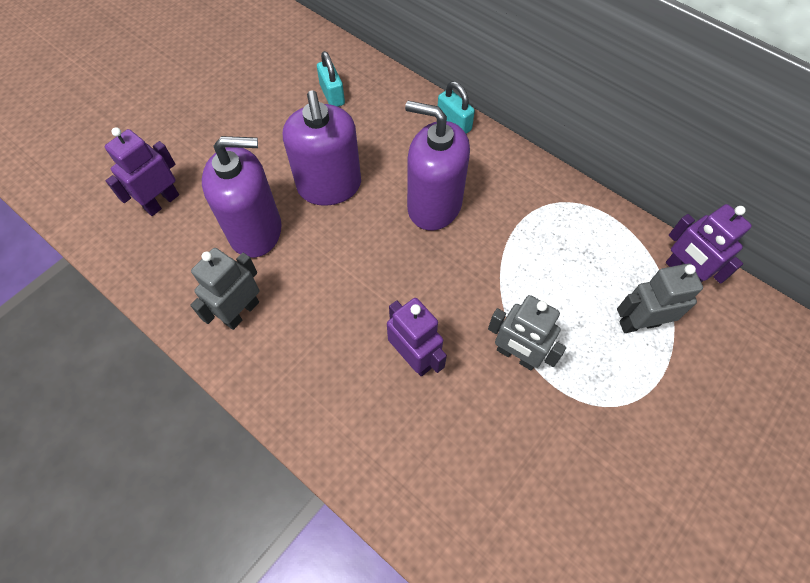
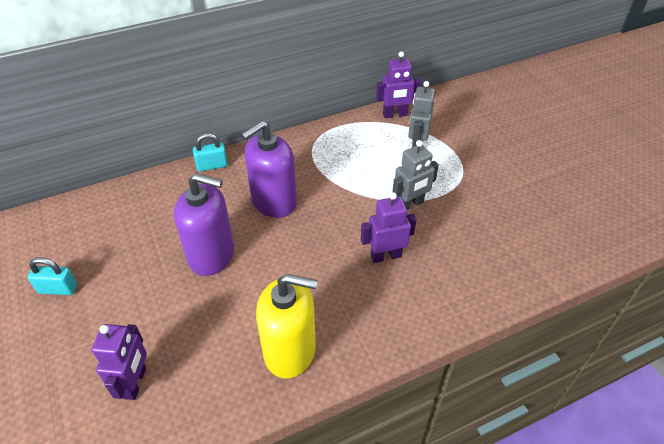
camera: 65 degrees left, 15 degrees down
purple robot [105,127,179,216] -> purple robot turned 150 degrees counterclockwise [92,324,147,400]
grey robot [190,248,259,330] -> yellow soap dispenser [256,274,318,378]
purple soap dispenser [202,136,282,258] -> none
turquoise padlock [317,51,345,107] -> turquoise padlock moved to [27,257,77,295]

